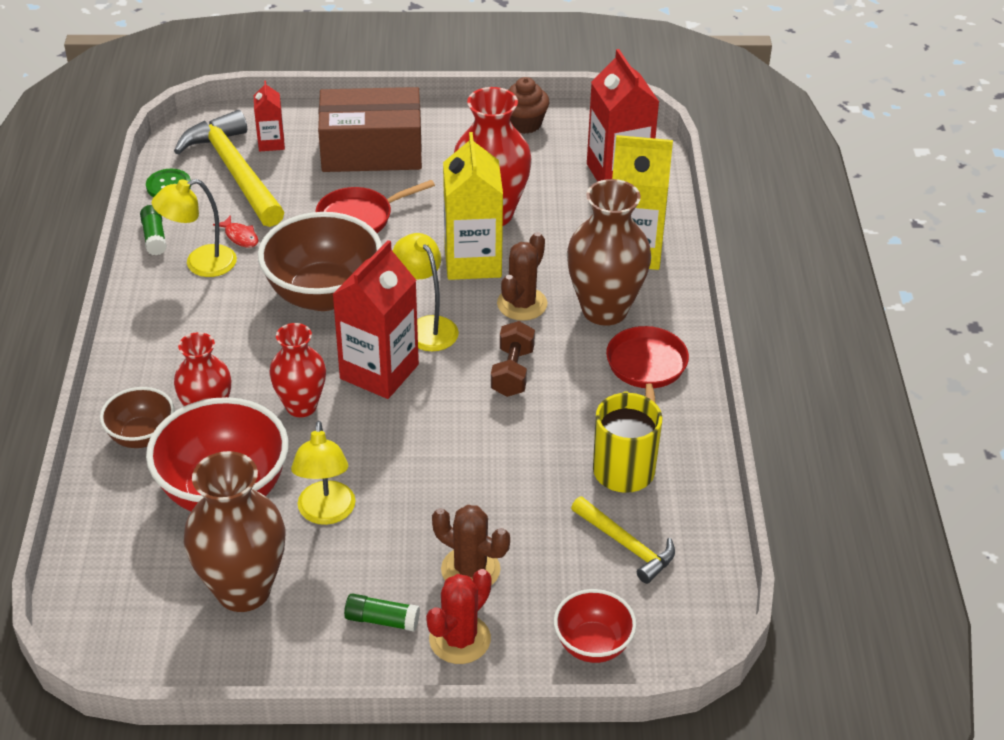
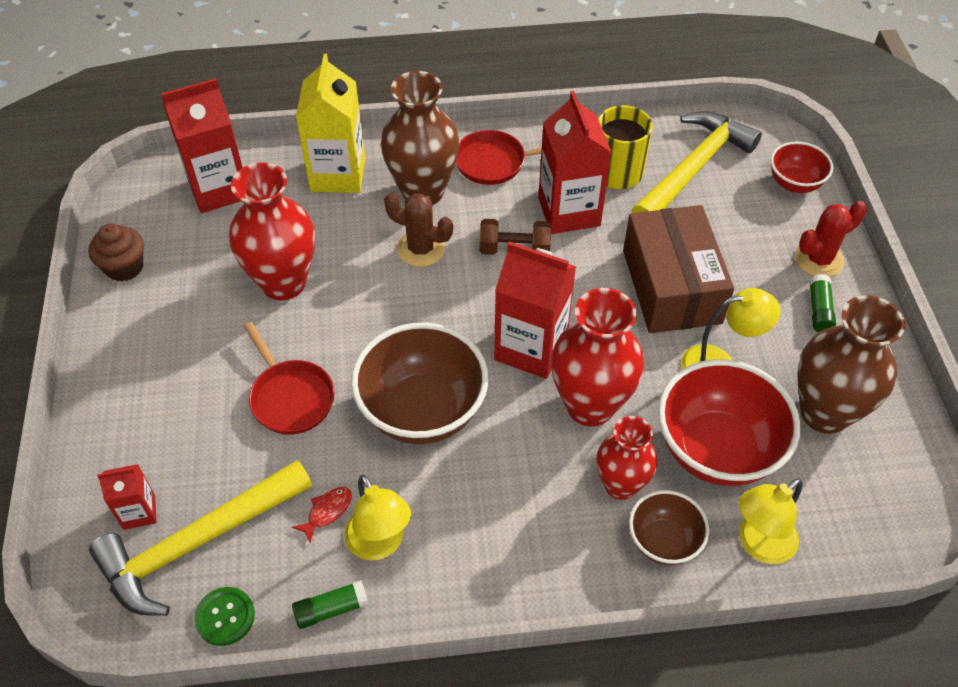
camera: 95 degrees left, 10 degrees up
red vase [269,323,326,417] -> red vase [551,288,644,426], size x1.58
brown box [318,87,422,172] -> brown box moved to [623,205,734,333]
yellow lamp [393,233,459,351] -> yellow lamp moved to [739,478,802,564]
red cactus [426,569,492,664] -> red cactus turned 60 degrees counterclockwise [795,201,867,277]
brown cactus [432,505,510,586] -> none
yellow carton [443,132,503,280] -> none
yellow hammer [571,496,675,584] -> yellow hammer [632,111,762,213], size x1.82
none -> red carton [538,91,612,234]

